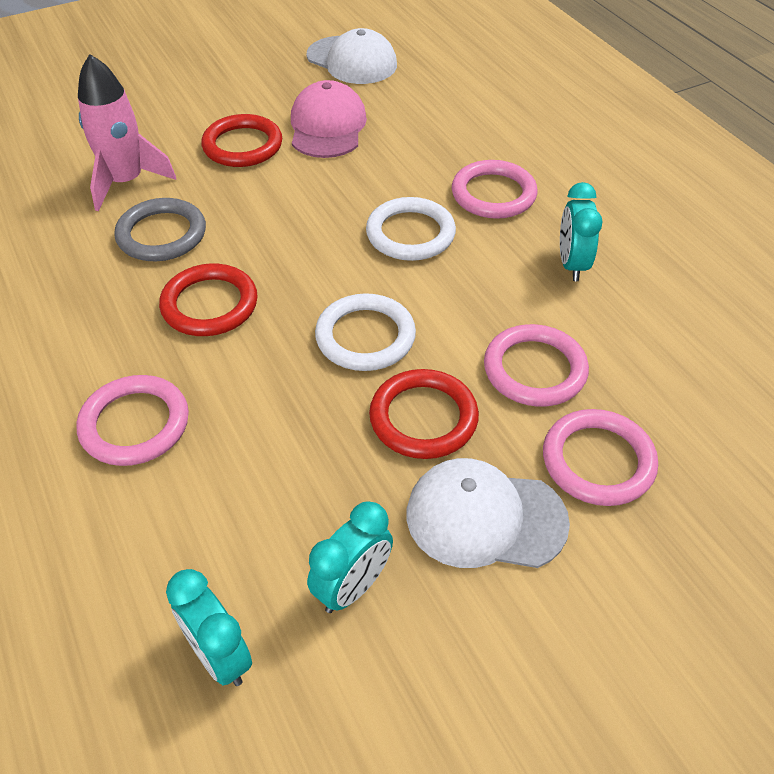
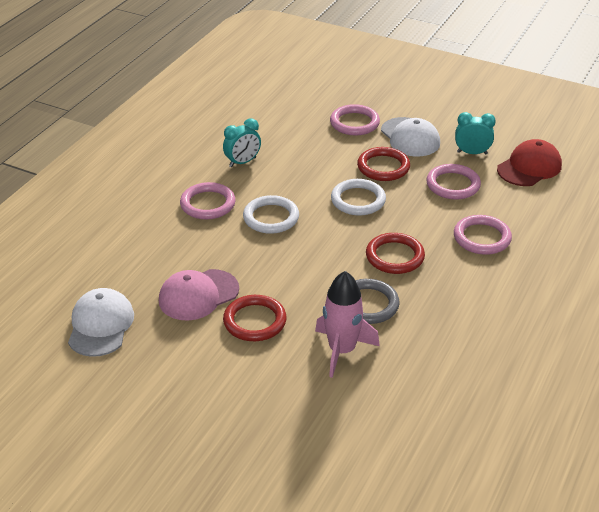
camera: 125 degrees left, 10 degrees down
turquoise clock [166,569,252,686] -> red cap [497,139,562,186]
pink ring [484,324,589,407] -> pink ring moved to [426,164,481,199]

